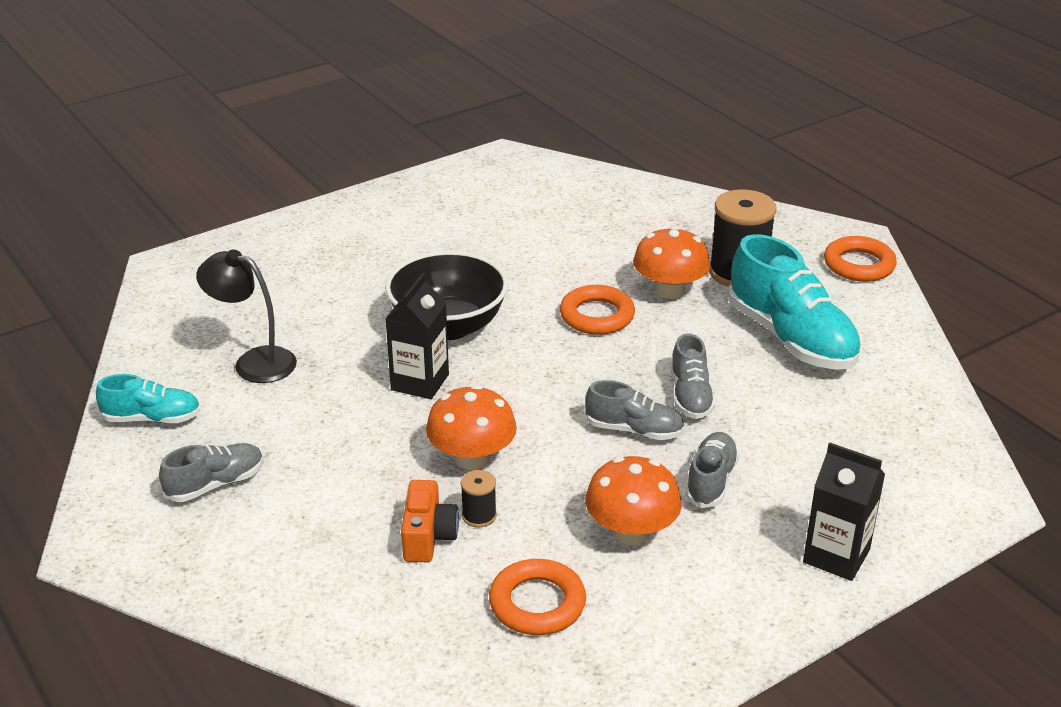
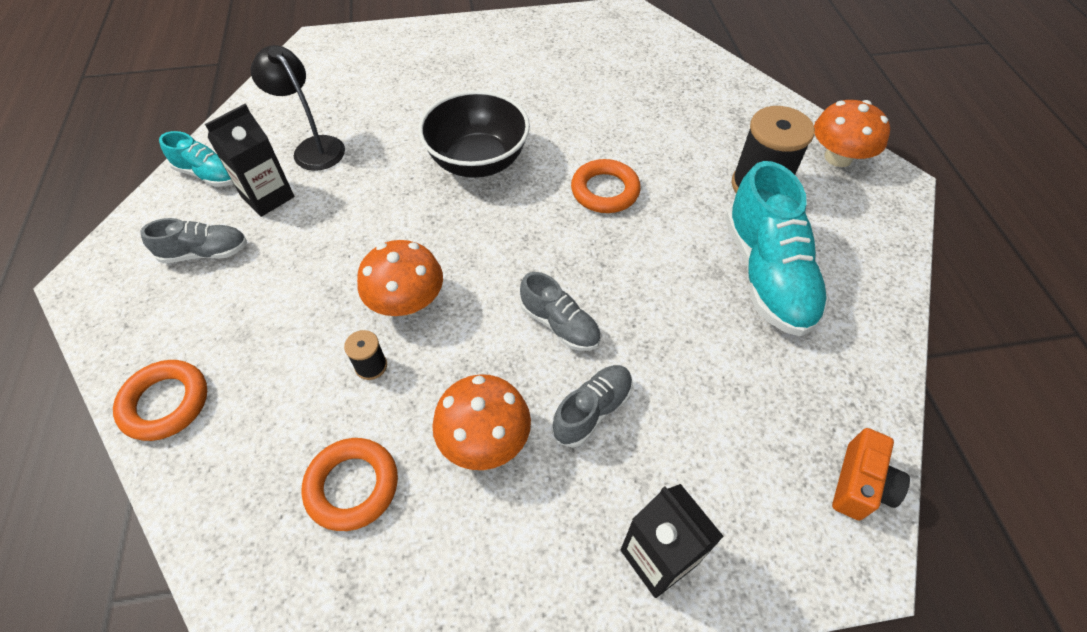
camera: 25 degrees right, 20 degrees up
black carton [385,273,449,399] -> black carton moved to [205,104,295,217]
orange camera [401,480,459,562] -> orange camera moved to [832,428,910,520]
orange mushroom [633,226,711,299] -> orange mushroom moved to [814,100,890,167]
grey shoe [670,333,716,419] -> none
orange ring [824,236,897,282] -> orange ring moved to [113,360,207,441]

